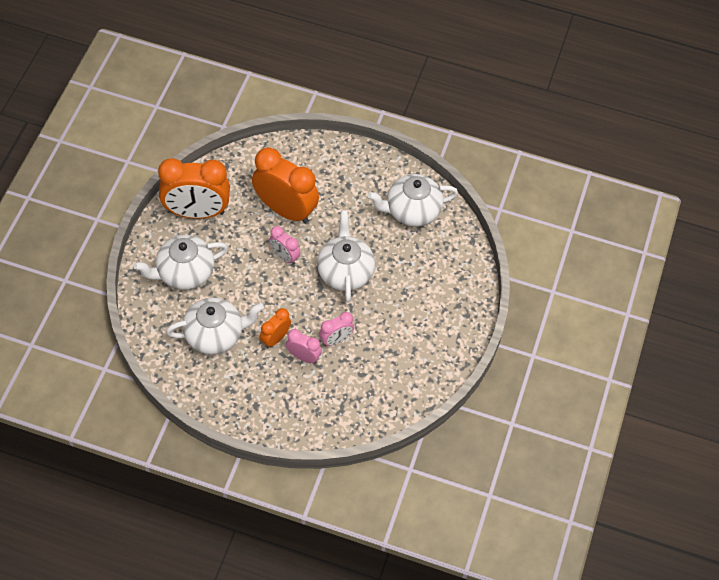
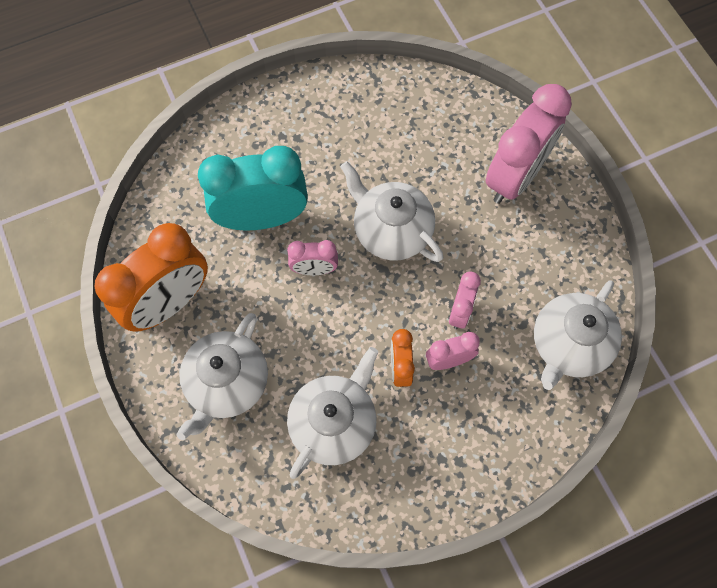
camera: 40 degrees left, 10 degrees up
orange clock [252,147,319,224] -> turquoise clock [198,146,308,230]
white teapot [367,174,458,226] -> white teapot moved to [534,280,622,390]
none -> pink clock [486,84,572,204]

